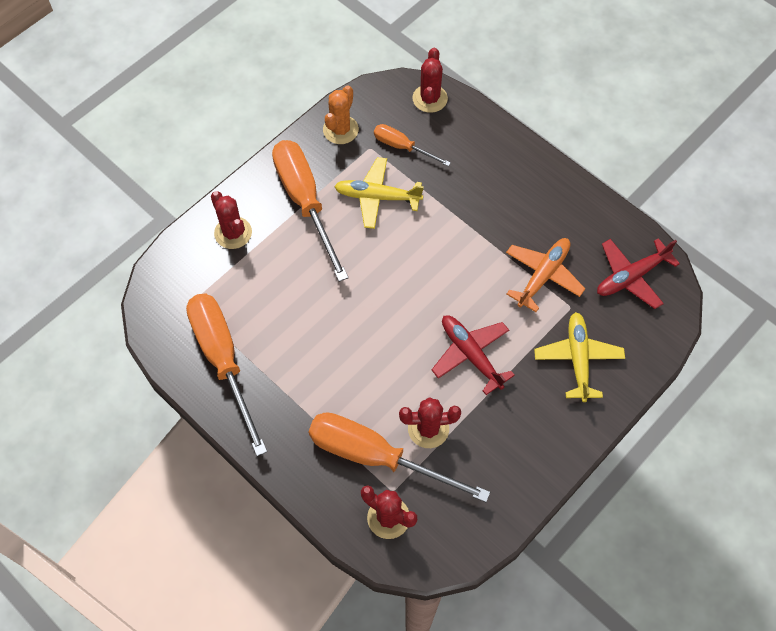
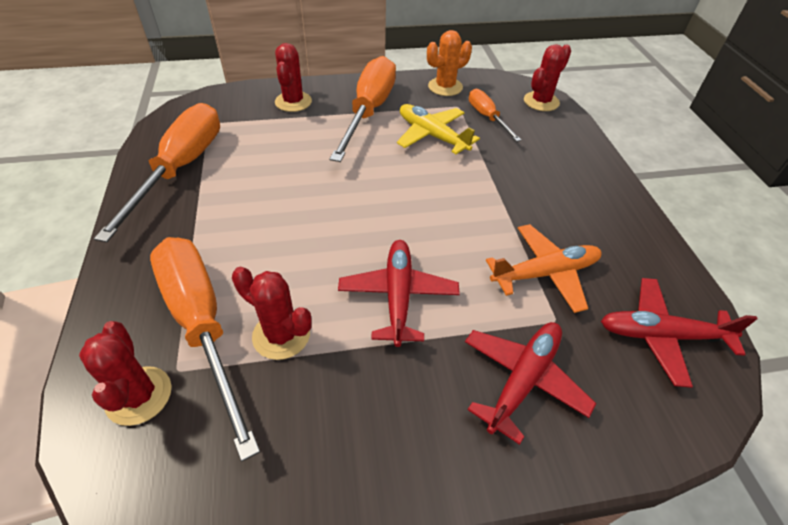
camera: 35 degrees right, 15 degrees down
yellow plane [534,312,625,402] -> red plane [465,322,596,445]

